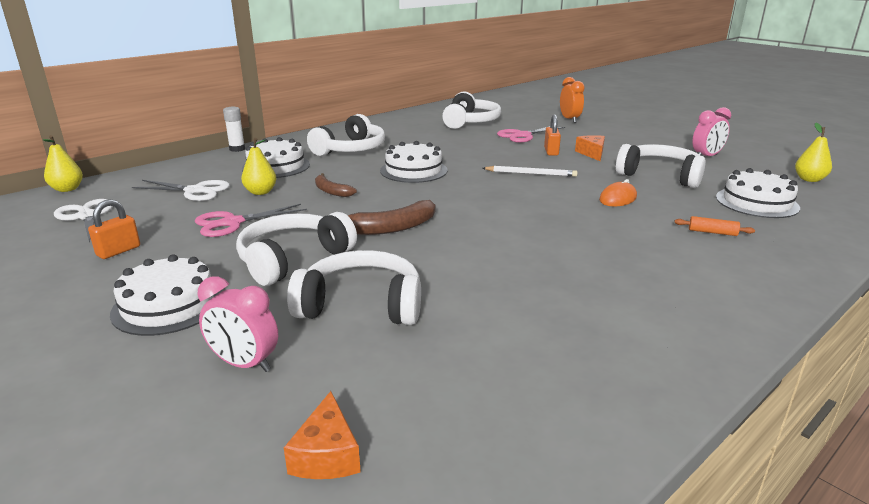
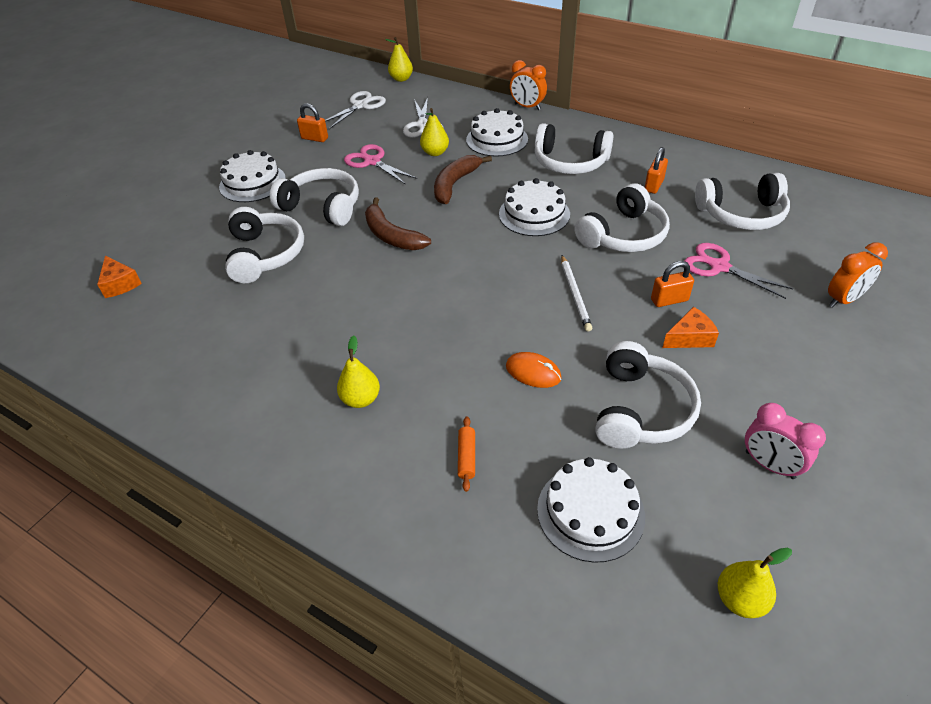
camera: 75 degrees right, 20 degrees up
pink clock [198,276,278,372] -> none
white glue stick [223,107,245,152] -> orange clock [510,60,547,110]
orange cheese [284,391,361,479] -> orange cheese turned 105 degrees counterclockwise [97,255,142,298]
brown banana [315,173,357,197] -> brown banana [434,155,492,204], size x1.57
none -> yellow pear [337,335,380,408]
none -> white headphones [575,183,670,252]
none -> orange padlock [645,147,668,194]

